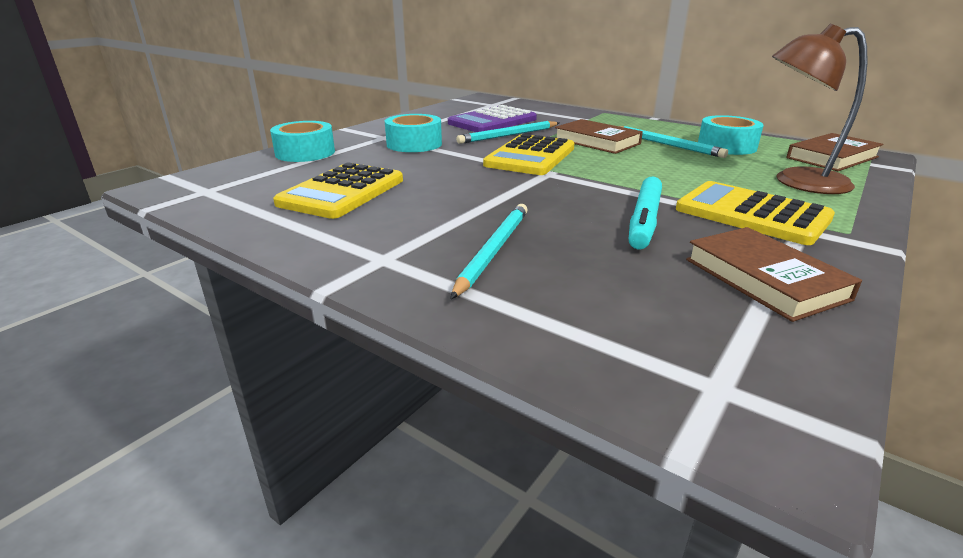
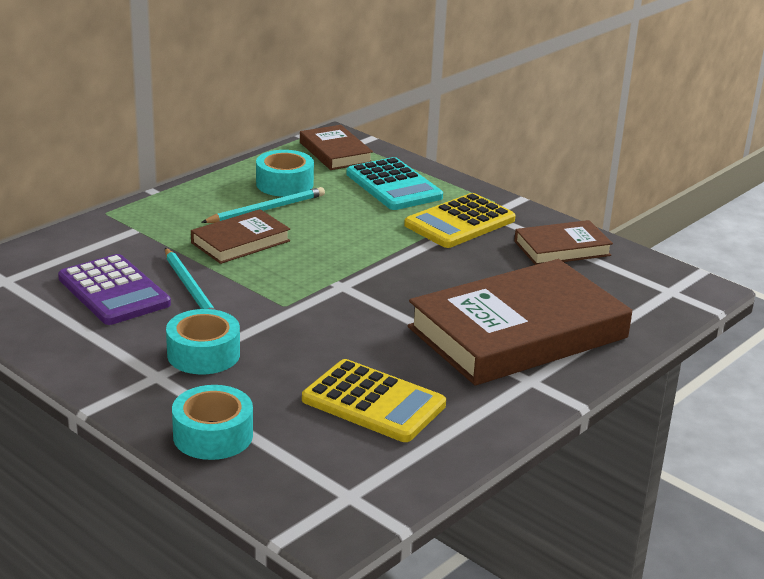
camera: 85 degrees left, 0 degrees up
turquoise pencil [450,204,528,299] -> brown book [408,259,632,386]
yellow calculator [483,134,574,175] -> none
turquoise marker [629,177,662,249] -> none
brown lamp [772,24,868,194] -> turquoise calculator [346,157,443,210]

